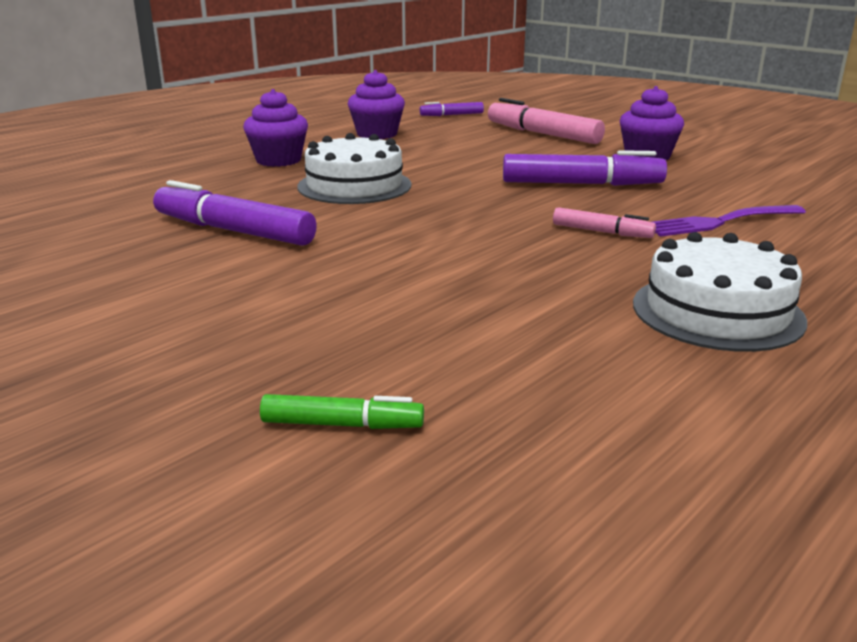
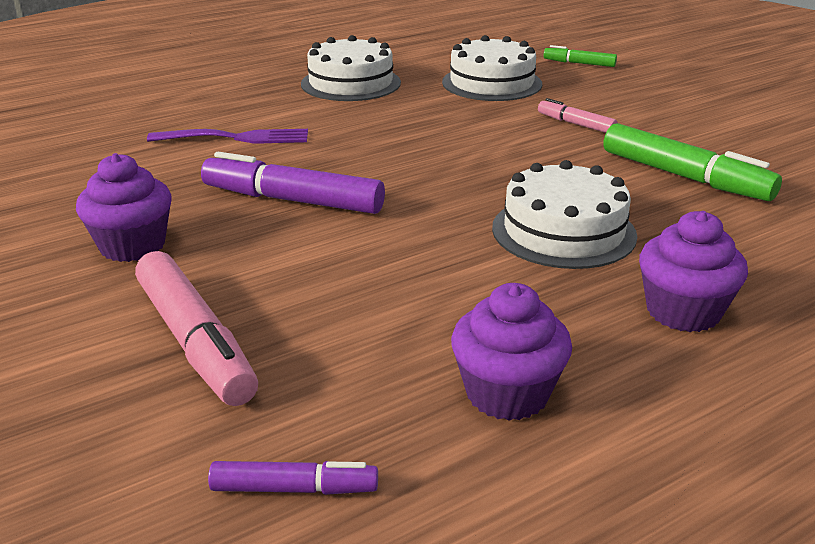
camera: 165 degrees left, 5 degrees up
purple marker [153,180,317,246] -> green marker [603,123,782,201]
pink marker [553,207,656,238] -> pink marker moved to [538,98,618,133]
none -> white cake [442,35,542,101]

